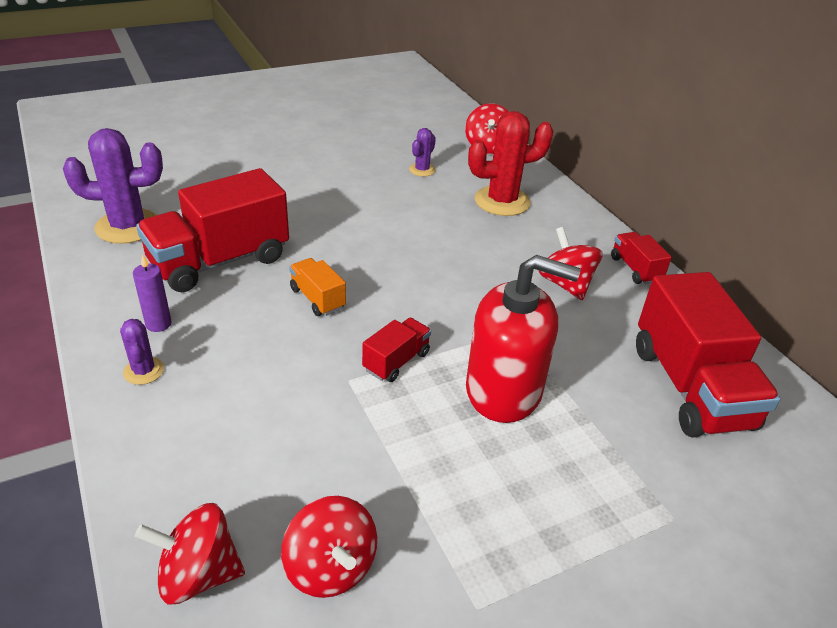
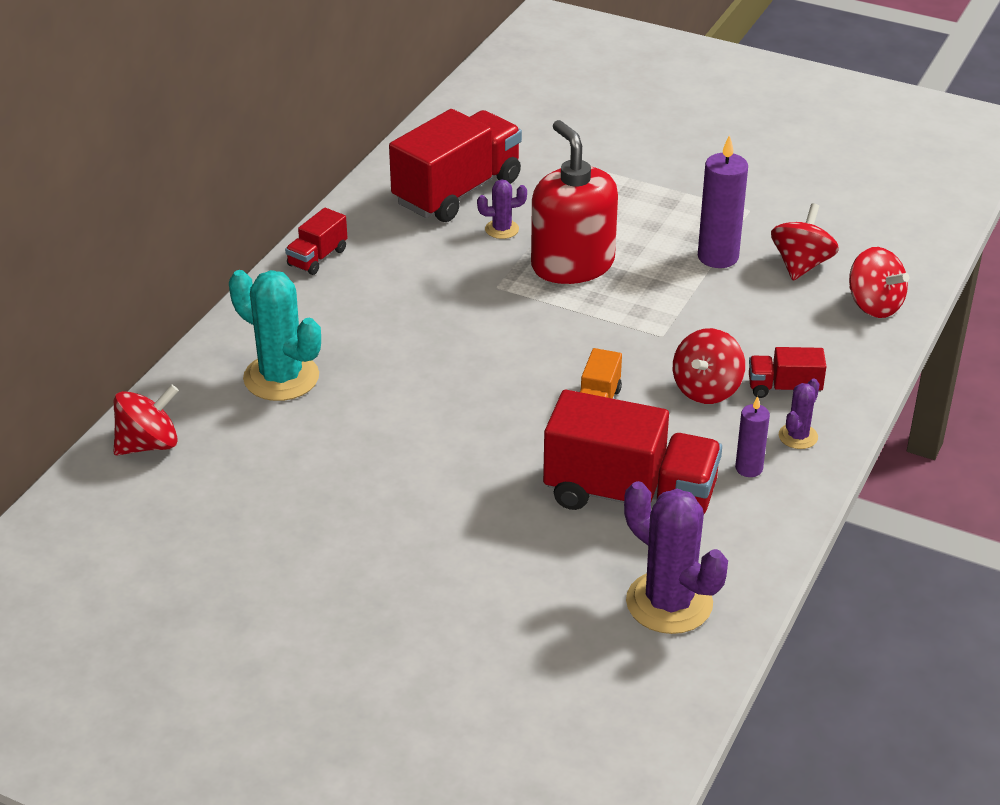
camera: 125 degrees left, 0 degrees up
red truck [362,318,431,382] -> red truck moved to [749,347,826,398]
purple cactus [409,128,436,177] -> purple cactus moved to [477,179,527,239]
red cactus [468,111,554,216] -> turquoise cactus [229,270,321,401]
red spinning top [539,227,603,300] -> red spinning top moved to [673,328,745,404]
none -> purple candle [698,135,748,268]

